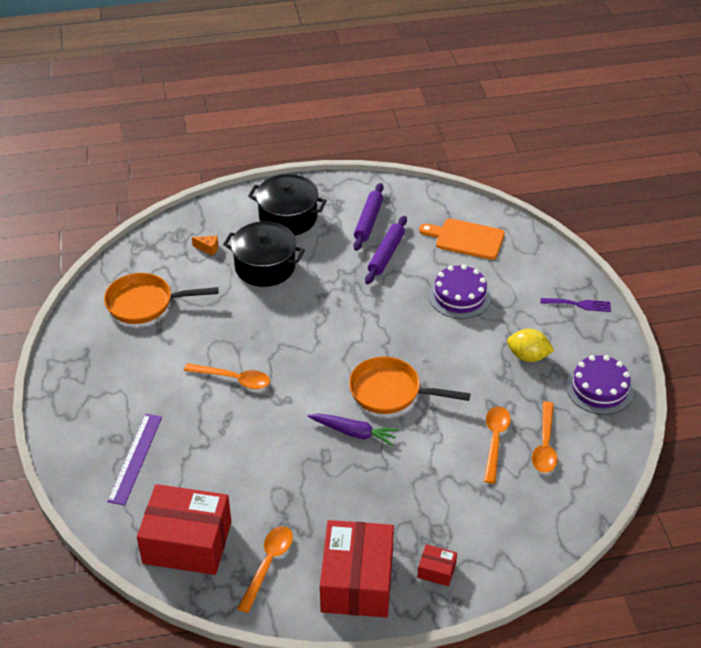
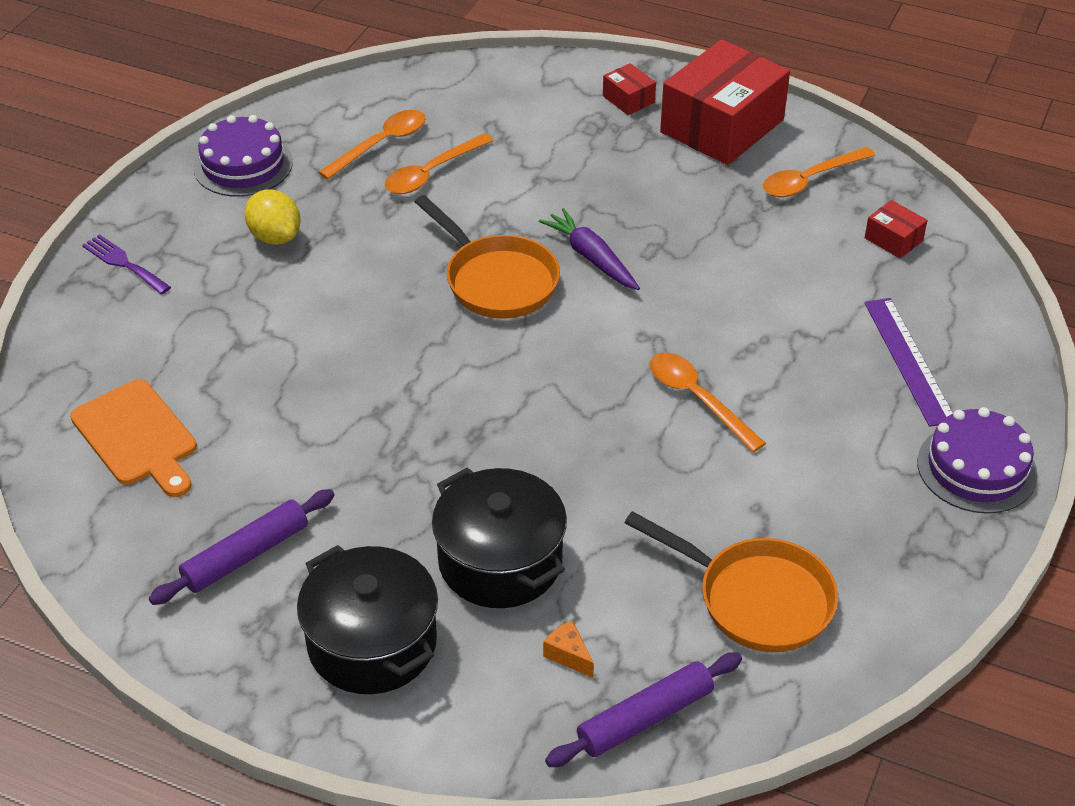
camera: 145 degrees left, 0 degrees up
purple ruler [107,414,162,505] -> purple ruler turned 60 degrees counterclockwise [865,298,953,427]
red box [137,484,231,575] -> red box [865,200,928,259], size x0.43
purple rolling pin [365,216,407,284] -> purple rolling pin moved to [545,652,742,767]
purple cake [429,265,491,319] -> purple cake moved to [917,407,1038,514]

